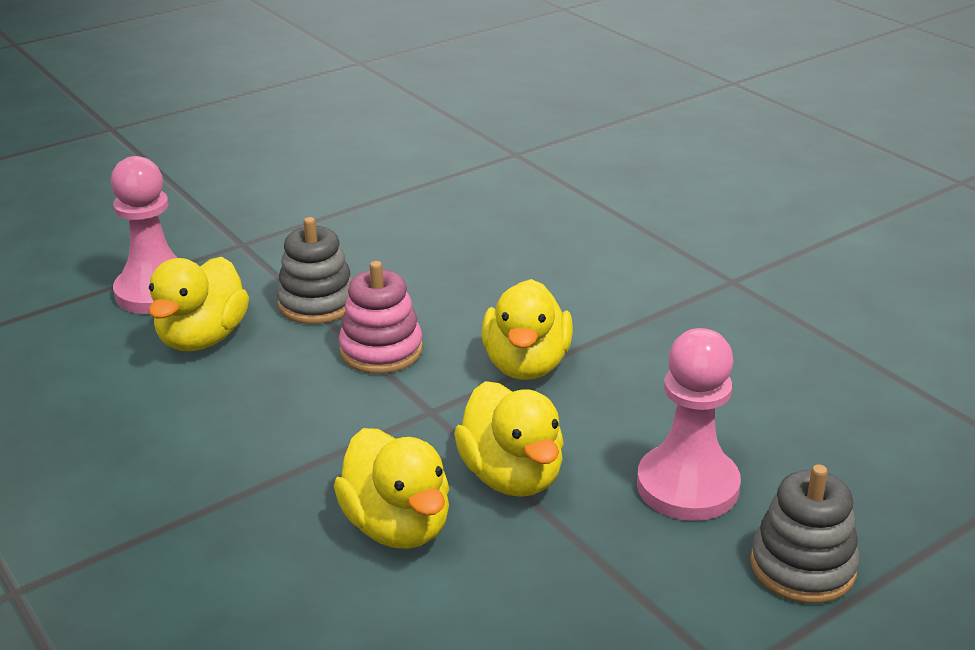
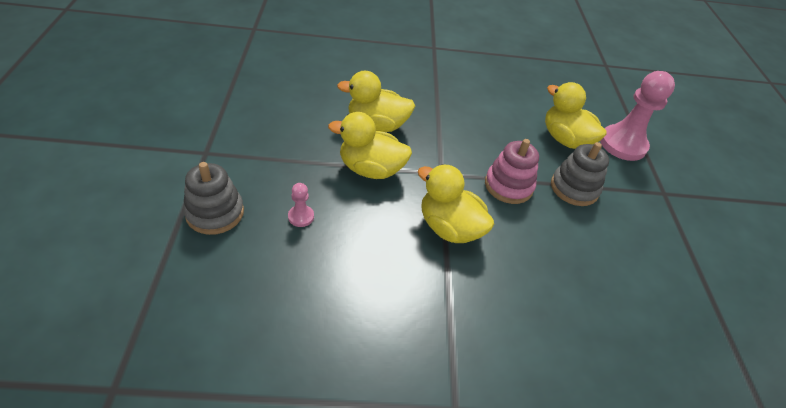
camera: 120 degrees right, 15 degrees up
pink pawn [637,328,741,521] -> pink pawn [288,183,314,227], size x0.44

